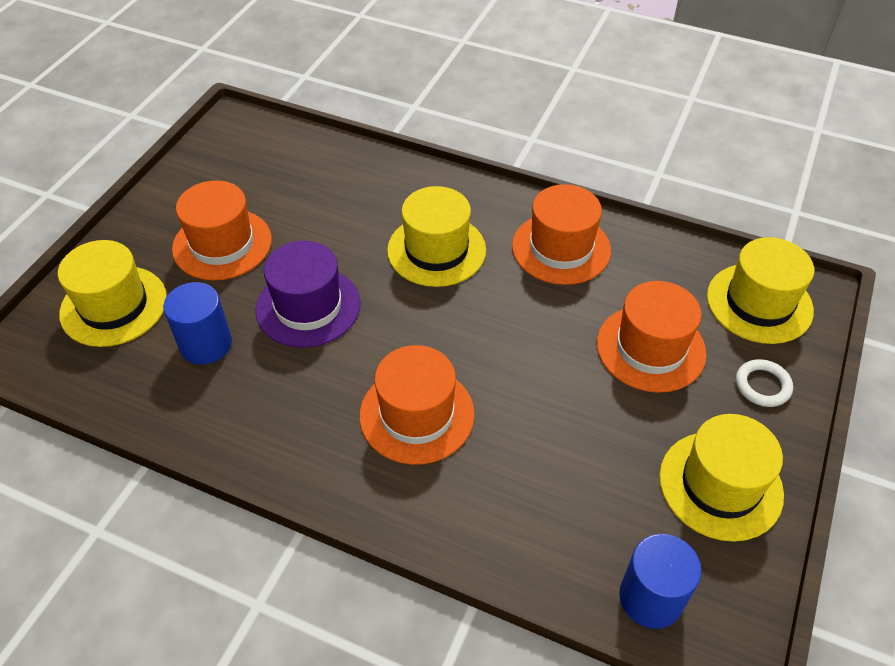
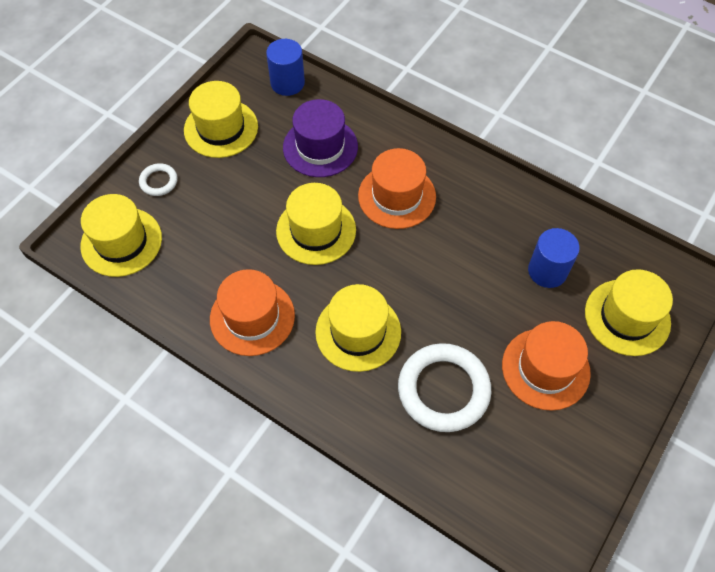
camera: 170 degrees left, 10 degrees up
purple hat [255,241,361,348] -> purple hat moved to [283,99,358,177]
orange hat [597,281,707,393] -> none
none -> yellow hat [276,183,356,265]
none -> white ring [398,343,491,432]

